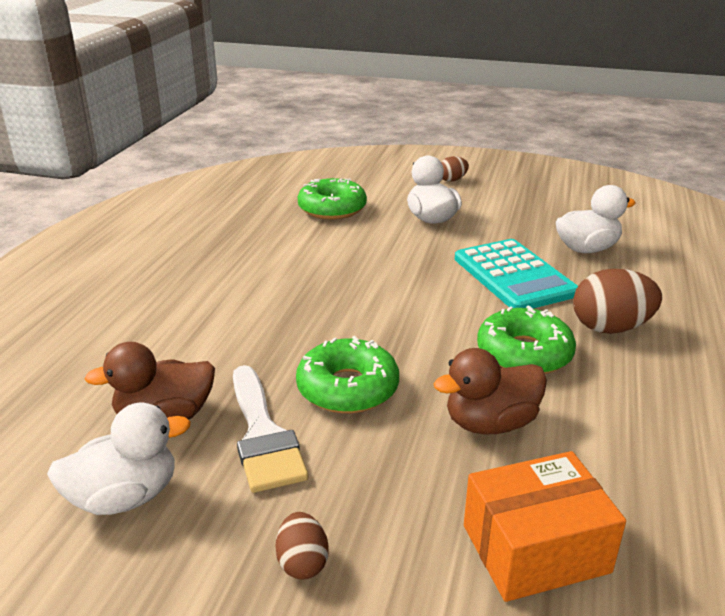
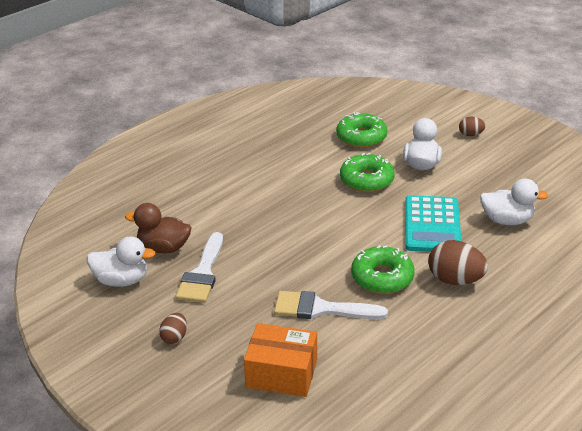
camera: 30 degrees right, 5 degrees up
green donut [296,336,399,414] -> green donut moved to [340,153,395,192]
brown duck [433,348,547,434] -> white brush [274,291,388,319]

